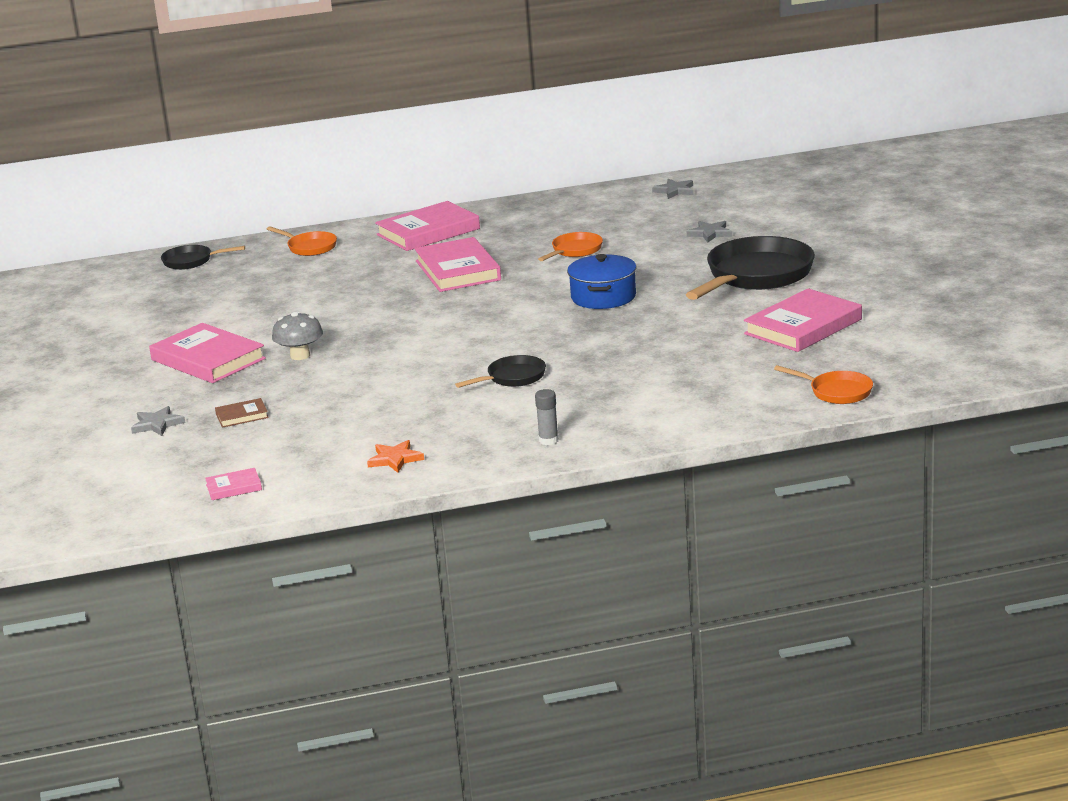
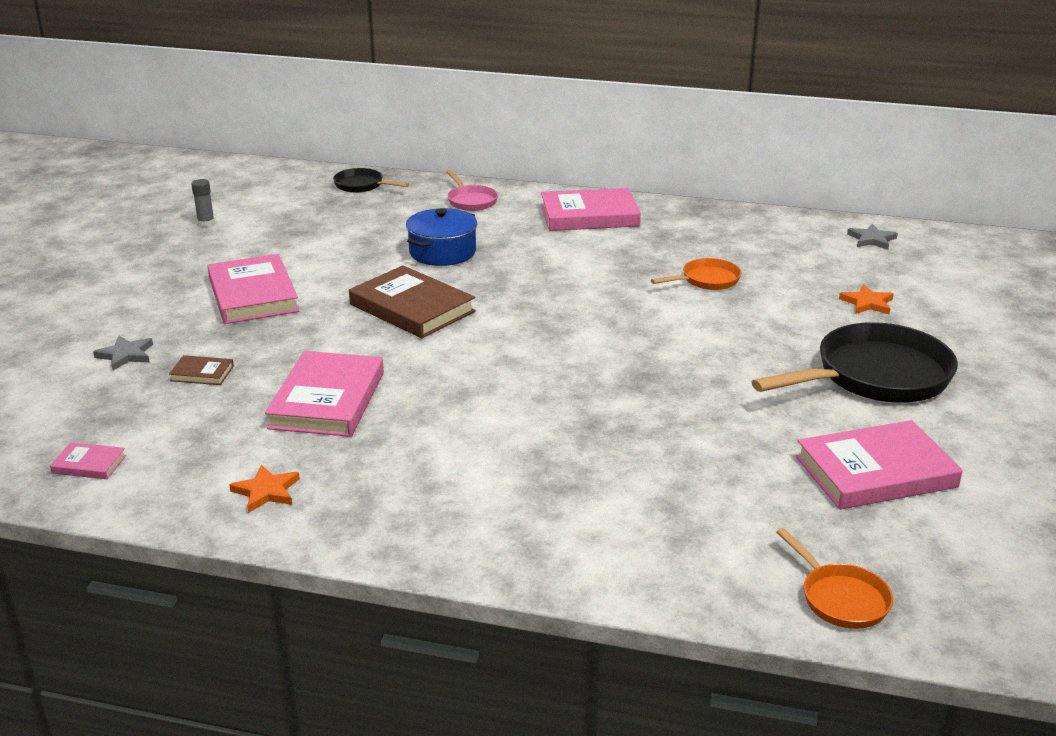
camera: 25 degrees right, 5 degrees up
orange pan [267,226,337,256] -> pink pan [446,170,498,211]
grey mushroom [272,312,323,360] -> none
pink book [414,237,501,292] -> pink book moved to [265,351,384,437]
black pan [455,355,546,388] -> none
grey glue stick [535,389,559,445] -> grey glue stick moved to [191,179,215,227]
blue pot [567,254,637,309] -> blue pot moved to [406,208,477,266]
grey star [687,221,732,243] -> orange star [839,284,894,314]
none -> brown book [349,265,476,338]

